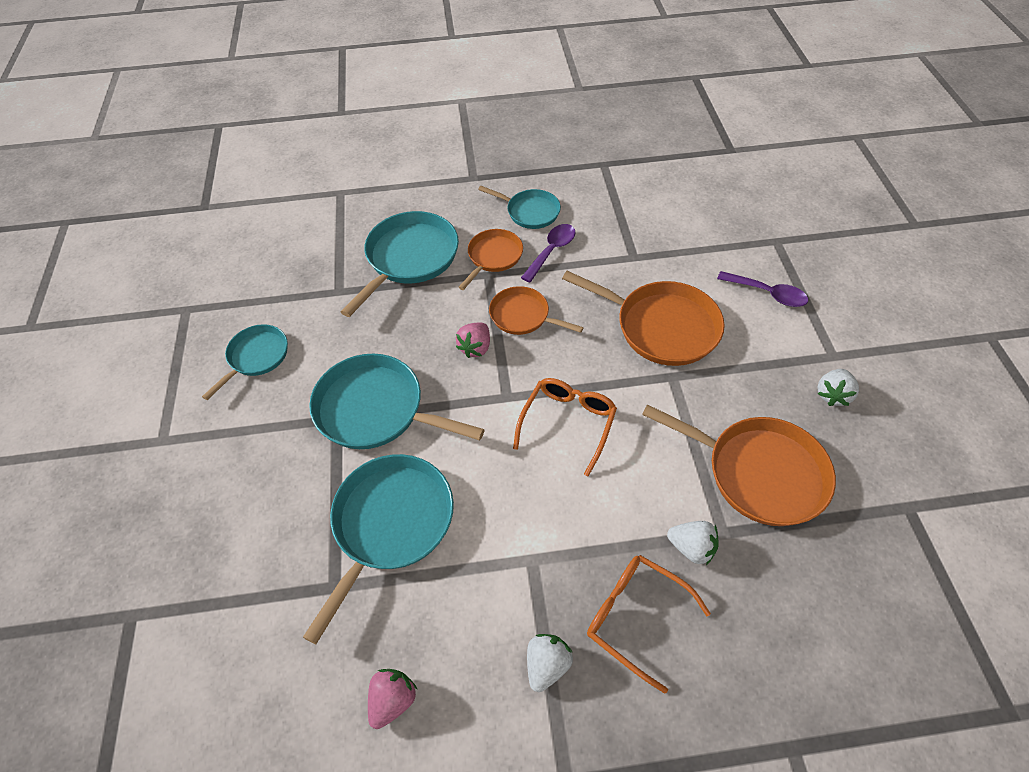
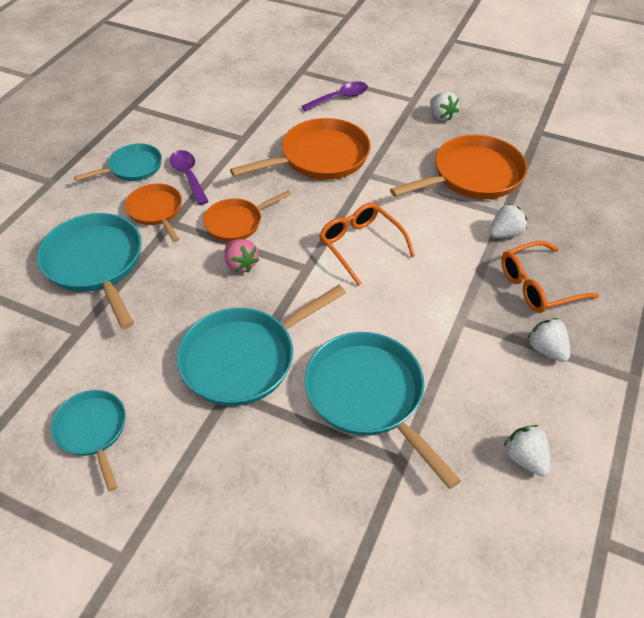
camera: 60 degrees left, 5 degrees down
pink strawberry [368,669,417,729] -> white strawberry [504,425,551,476]

